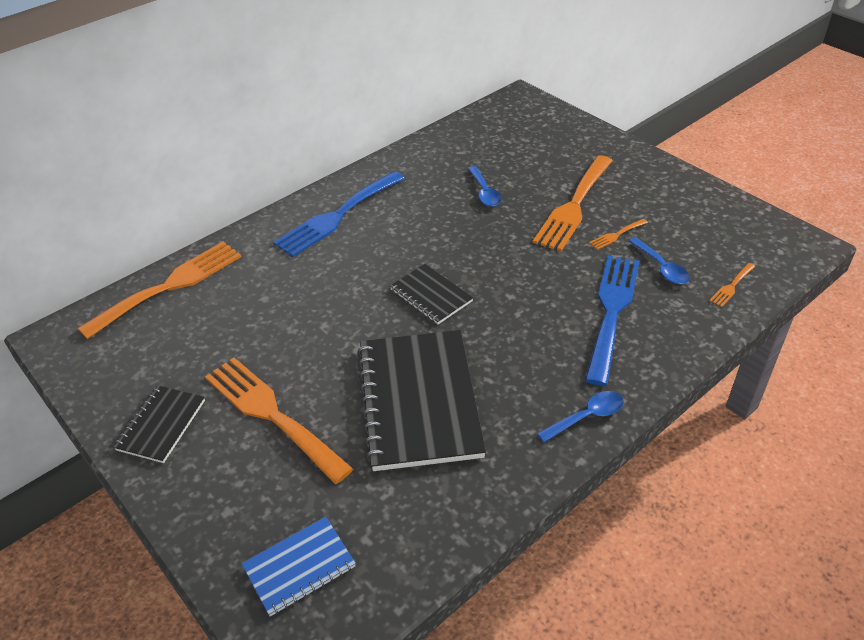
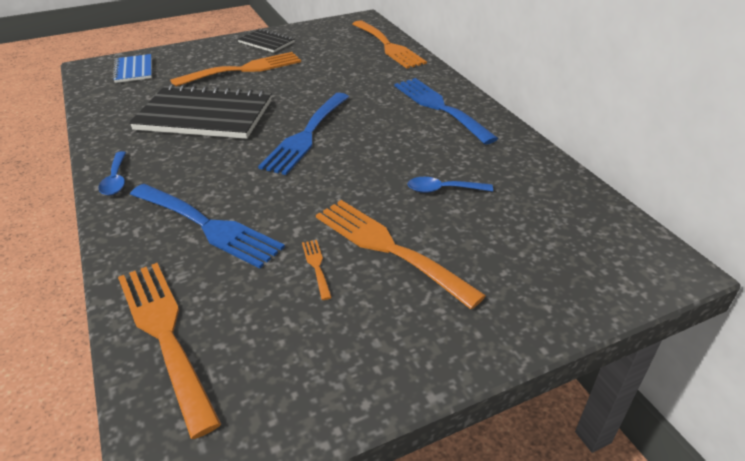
camera: 105 degrees right, 5 degrees down
black notebook [390,264,473,324] -> blue fork [258,93,349,175]
blue spoon [629,237,690,284] -> none
orange fork [709,263,755,307] -> orange fork [118,263,221,439], size x2.41

